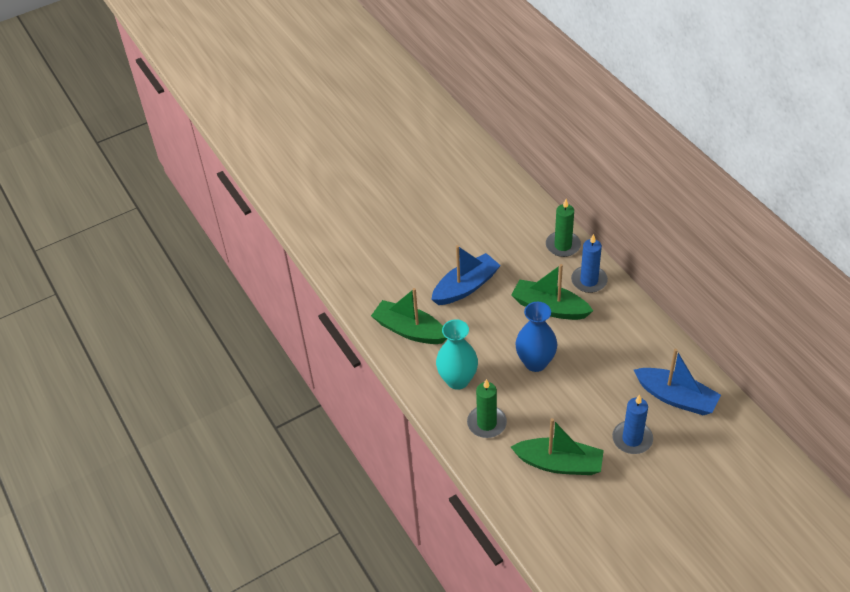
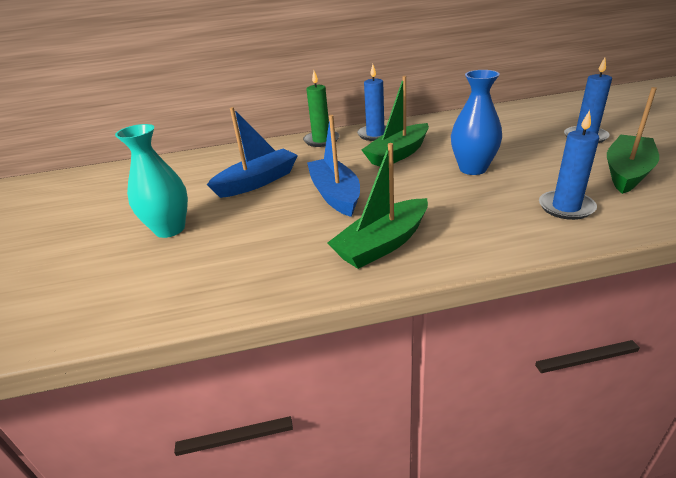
camera: 70 degrees left, 15 degrees down
turquoise vase [436,319,478,390] -> turquoise vase moved to [115,124,188,238]
green candle [467,379,507,438] -> blue candle [539,110,599,220]
blue boat [634,349,721,415] -> blue boat moved to [207,107,298,198]

